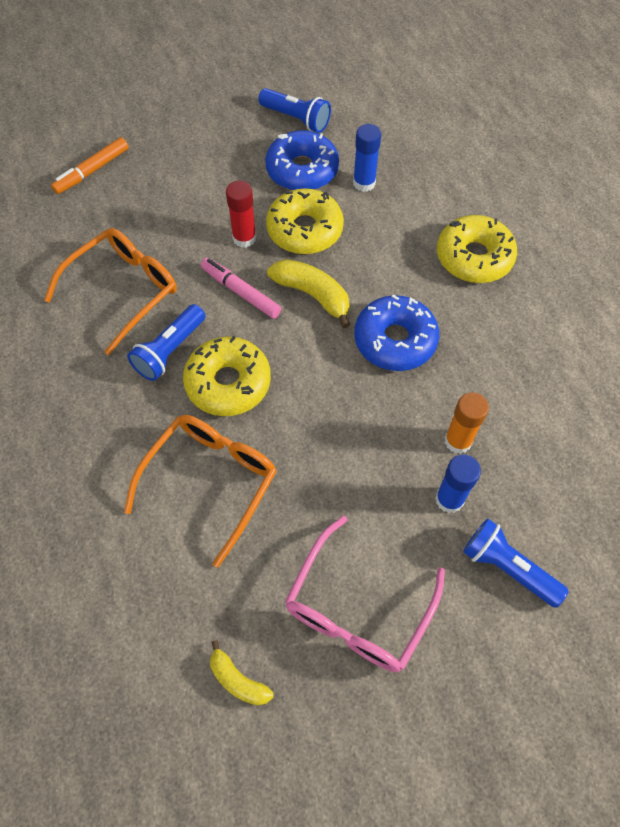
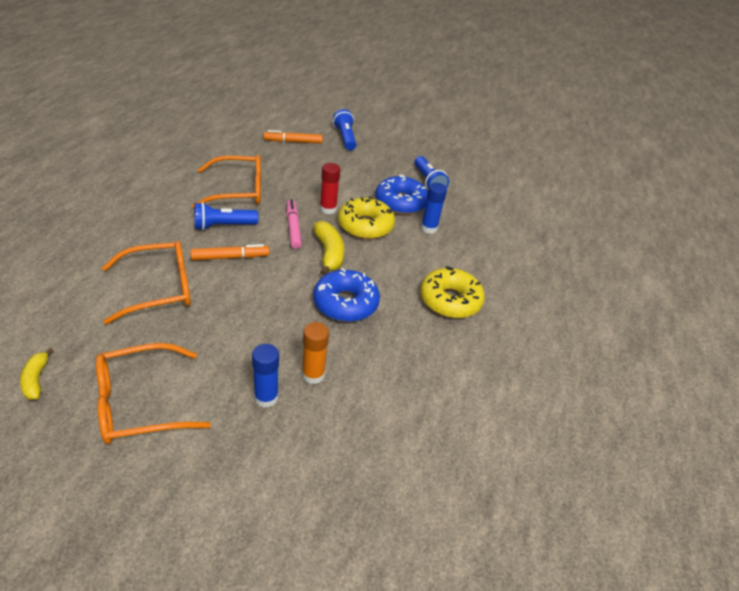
camera: 35 degrees right, 20 degrees down
yellow donut [183,336,271,416] -> orange marker [190,244,270,260]
pink glasses [285,516,445,672] -> orange glasses [96,343,211,444]
blue flashlight [463,519,569,608] -> blue flashlight moved to [333,109,356,151]

